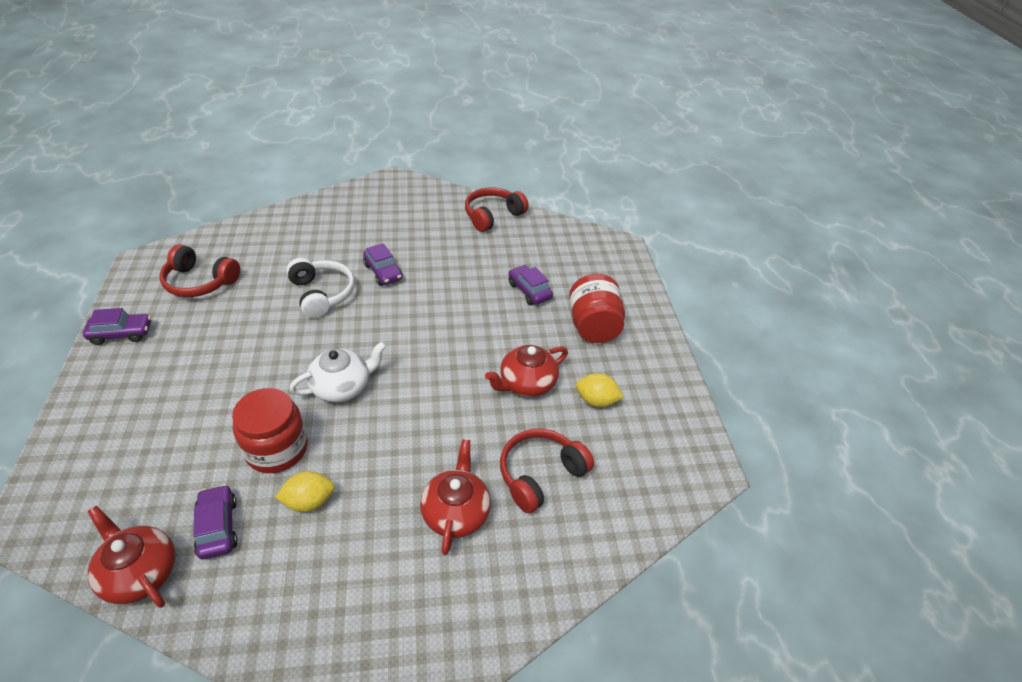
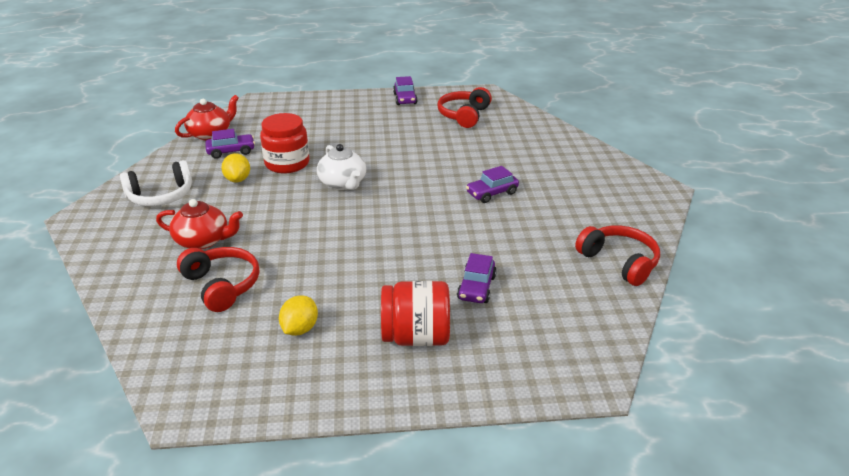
camera: 95 degrees right, 10 degrees down
white headphones [286,258,355,318] -> white headphones moved to [120,160,192,206]
red teapot [485,345,568,397] -> none
purple car [509,265,553,305] -> purple car turned 135 degrees clockwise [457,253,497,303]

